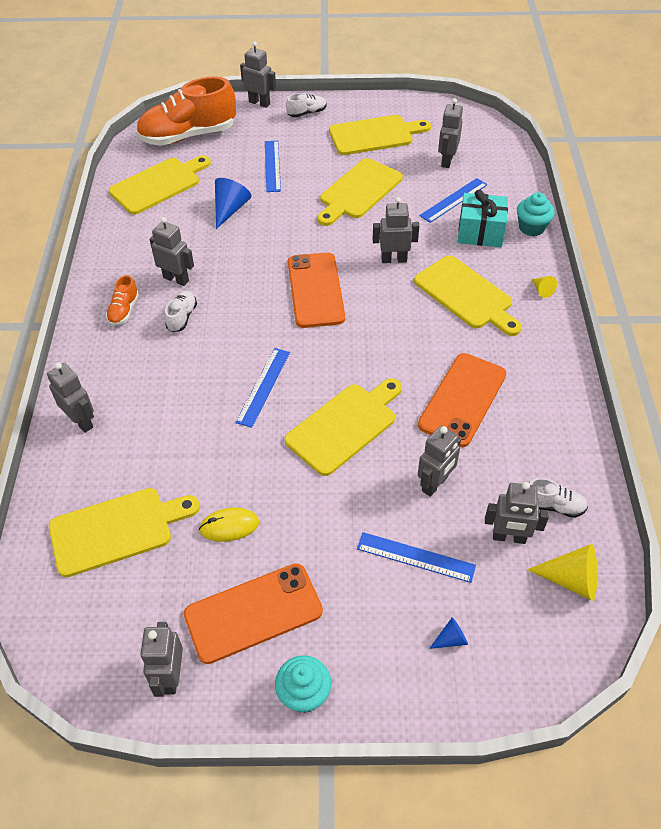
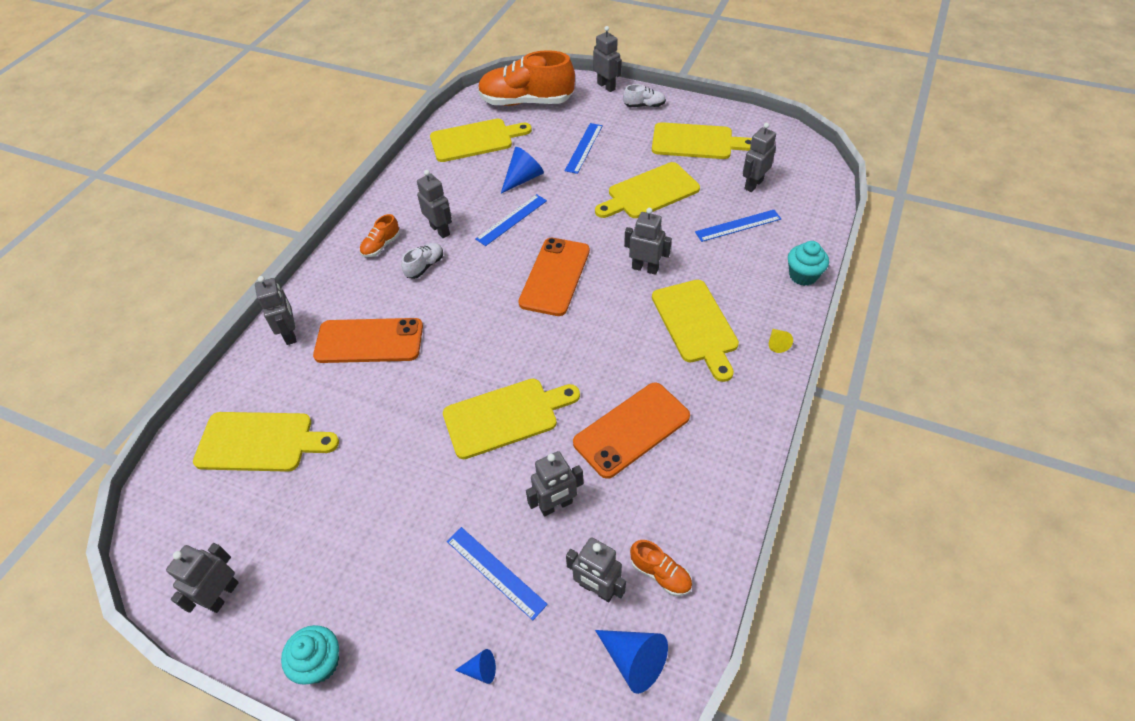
camera: 25 degrees right, 0 degrees up
orange phone [184,563,323,664] -> orange phone moved to [313,318,423,363]
yellow mouse [199,508,259,542] -> none
blue ruler [235,348,290,428] -> blue ruler moved to [475,194,547,246]
turquoise gift [458,190,508,247] -> none
yellow cone [527,544,597,601] -> blue cone [595,630,668,694]
white shoe [529,478,588,518] -> orange shoe [630,540,692,596]

